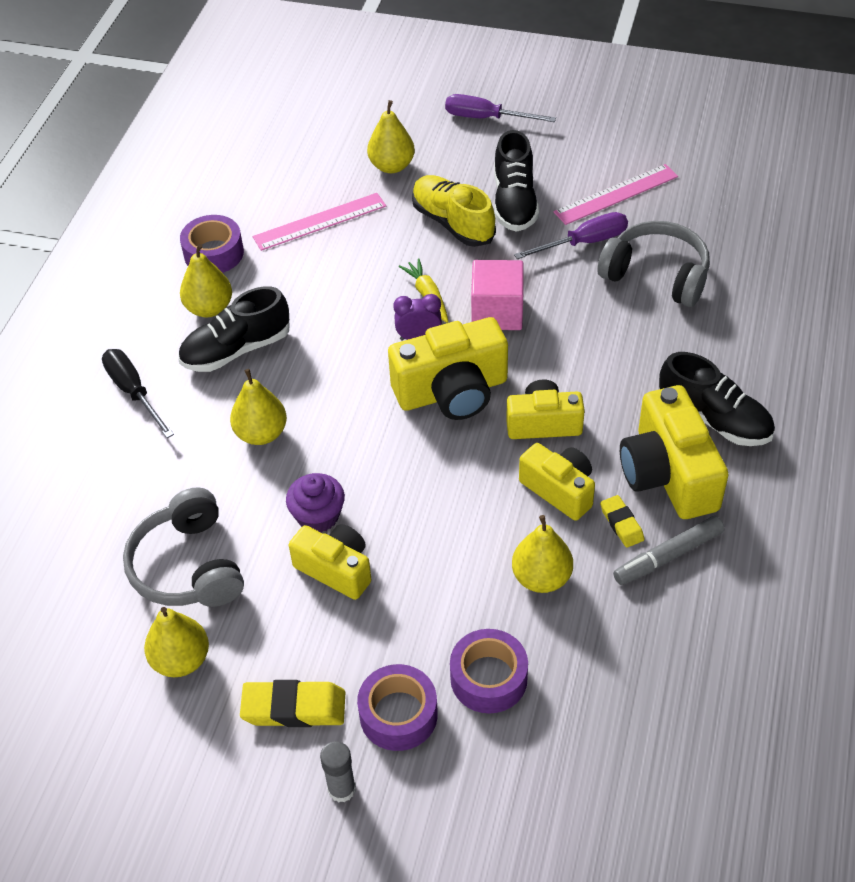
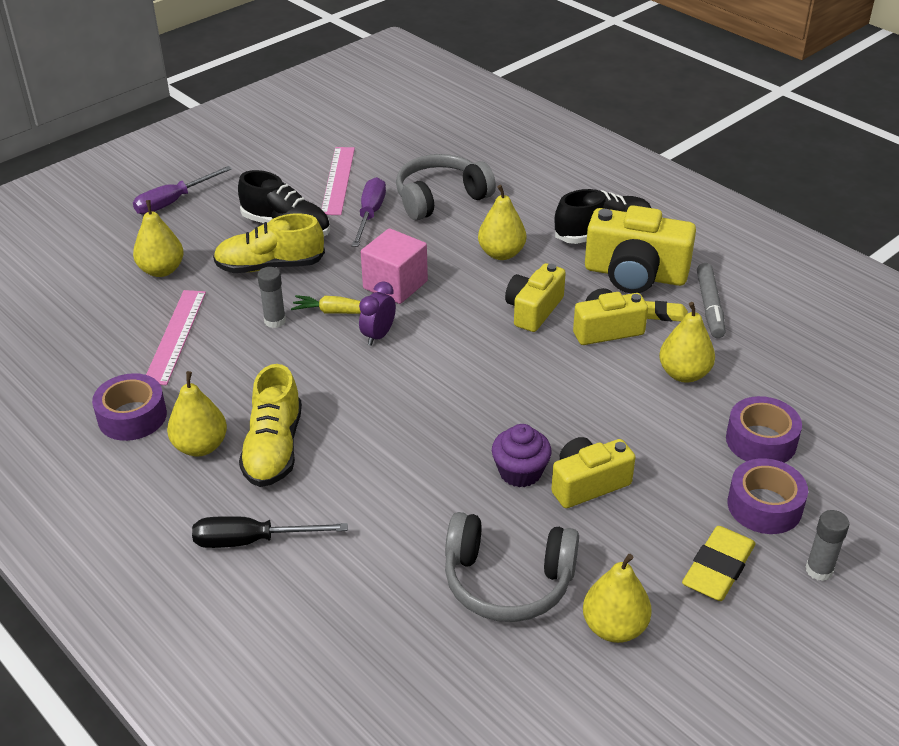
camera: 60 degrees left, 10 degrees down
black shoe [178,286,289,372] -> yellow shoe [239,364,302,487]
yellow pear [230,369,287,445] -> yellow pear moved to [478,185,526,260]
yellow camera [388,317,508,420] -> none
none -> grey glue stick [257,267,286,328]

